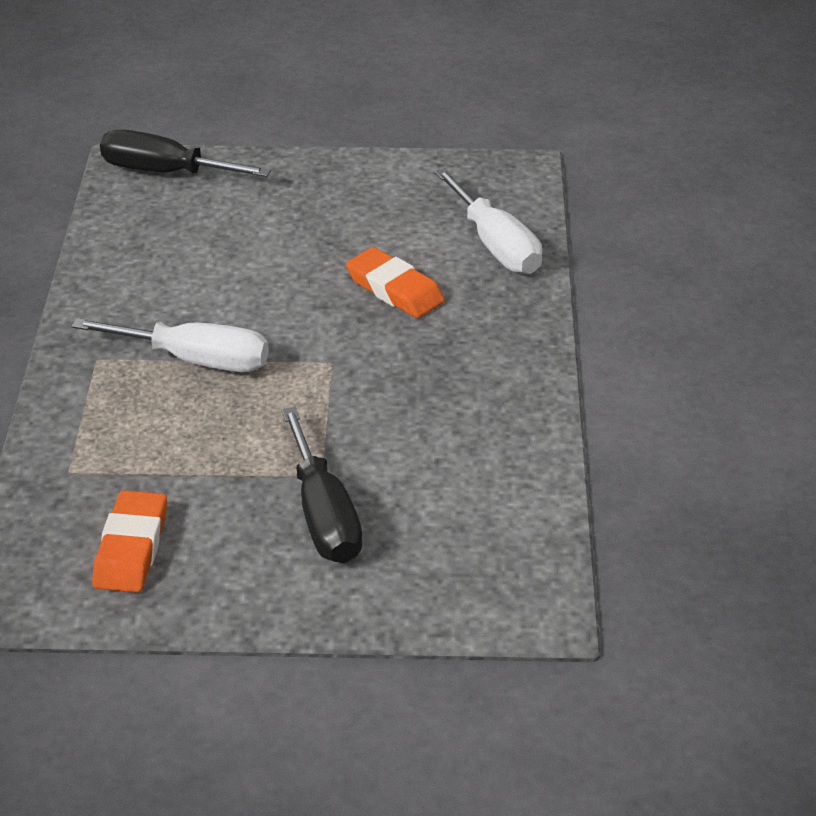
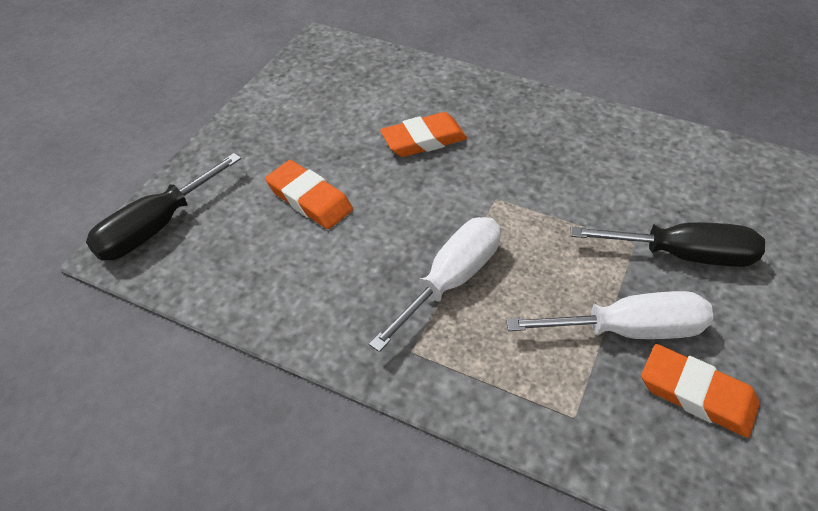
camera: 65 degrees left, 10 degrees up
white screwdriver [435,168,542,274] -> white screwdriver moved to [506,291,713,339]
none -> orange eraser [265,160,353,229]

